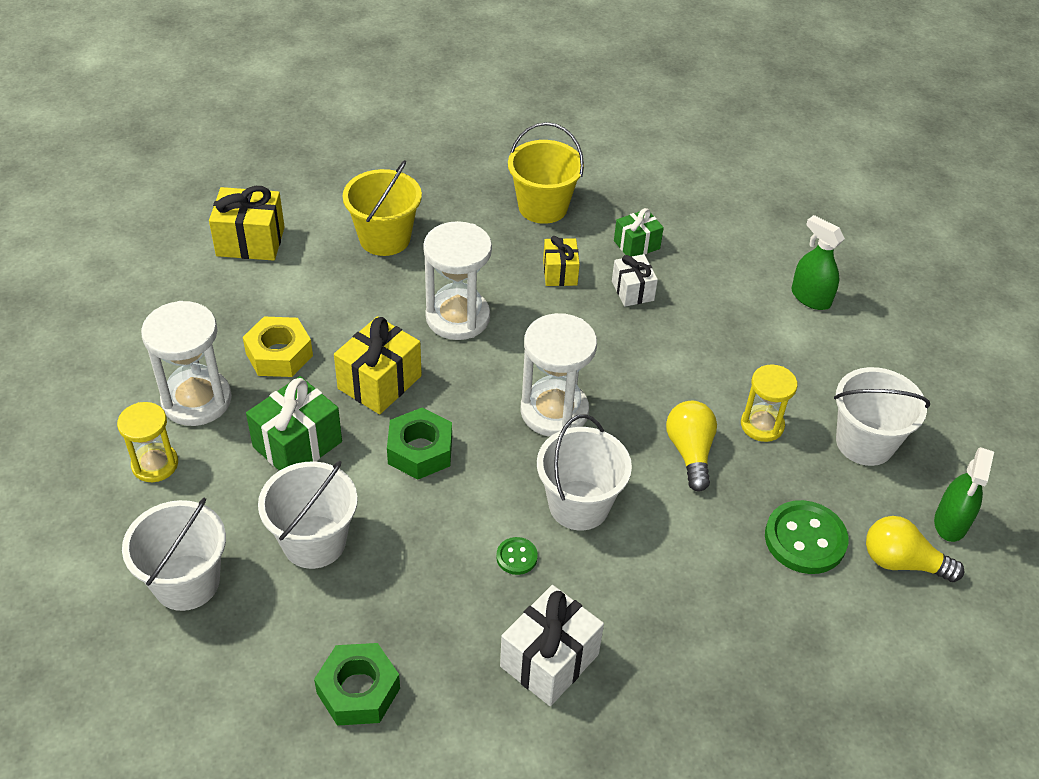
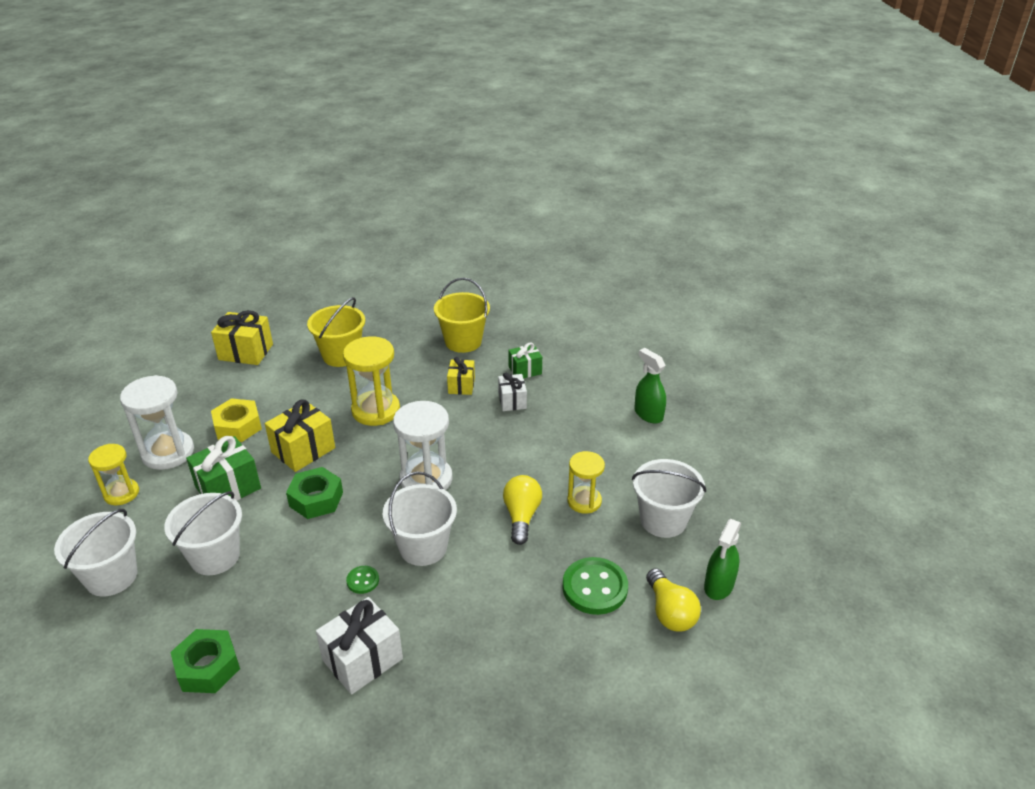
camera: 10 degrees right, 10 degrees down
white hourglass [423,221,492,340] -> yellow hourglass [343,336,400,426]
yellow light bulb [866,516,964,582] -> yellow light bulb turned 135 degrees counterclockwise [646,568,701,632]

